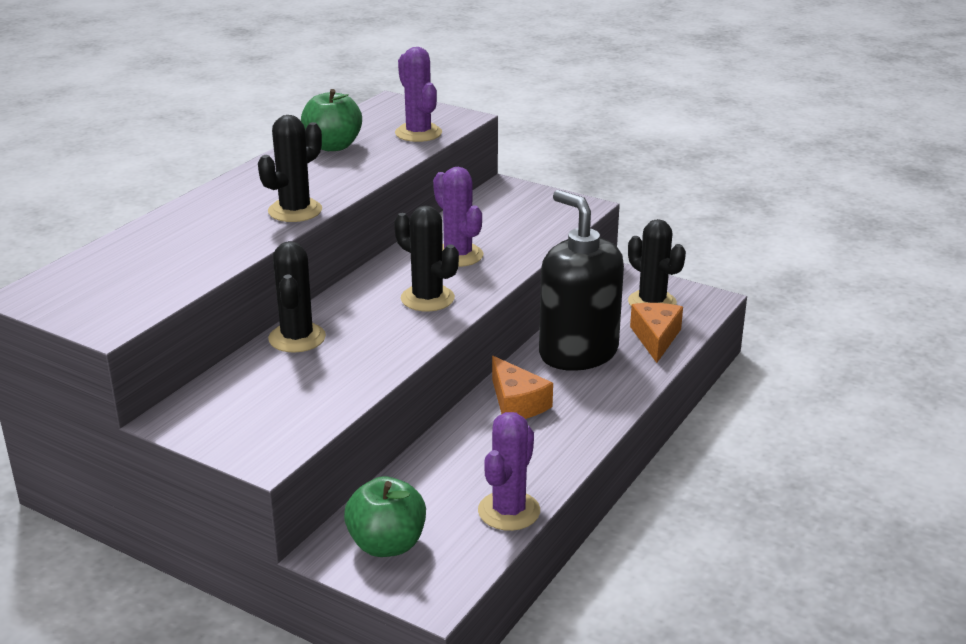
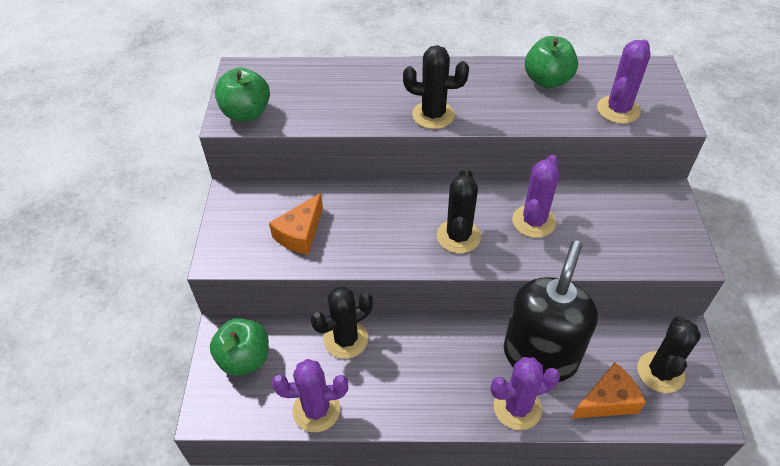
camera: 60 degrees right, 20 degrees up
black cactus [268,241,326,352] -> black cactus moved to [311,287,373,359]
orange cheese [492,356,553,419] -> orange cheese moved to [269,193,323,255]
none -> green apple [215,68,270,121]
none -> purple cactus [491,357,560,430]

